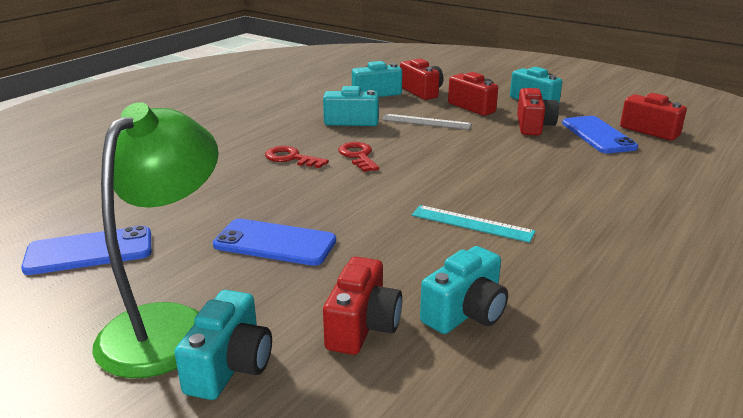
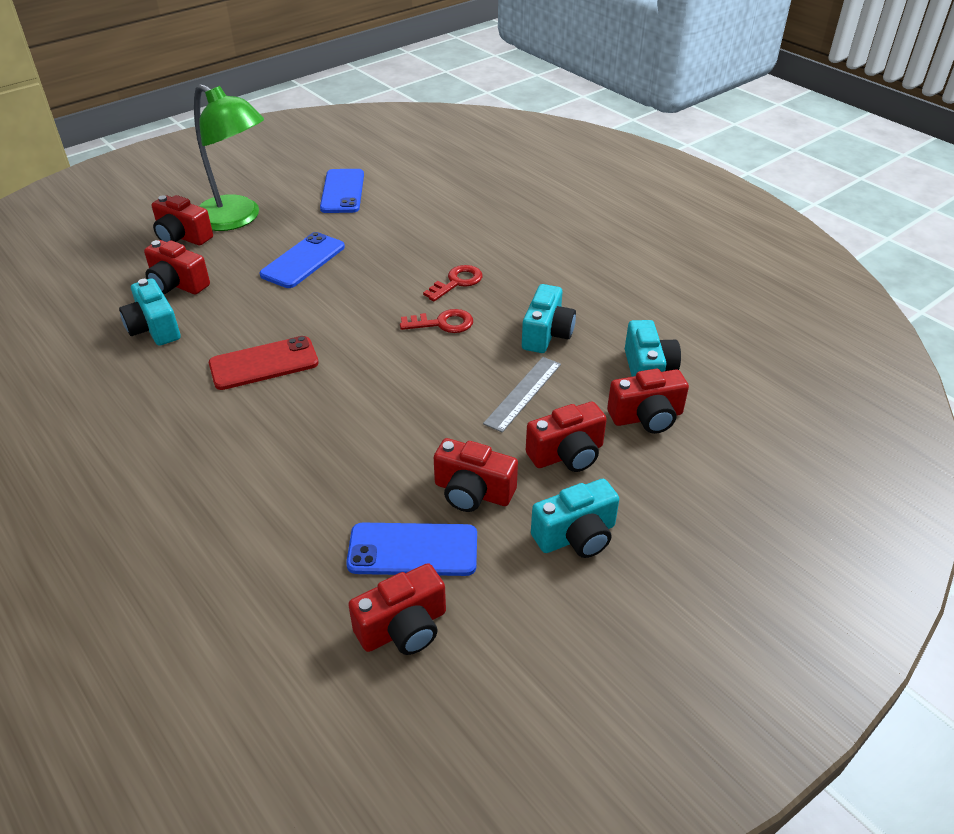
camera: 105 degrees right, 15 degrees up
turquoise camera [174,290,272,400] -> red camera [152,195,213,245]
turquoise ruler [412,205,536,243] -> red phone [209,336,319,390]

